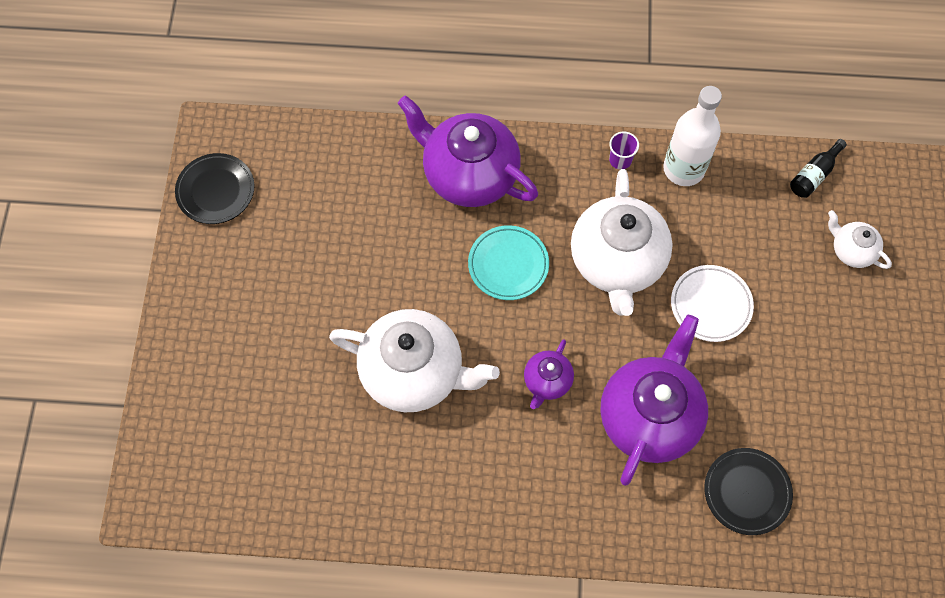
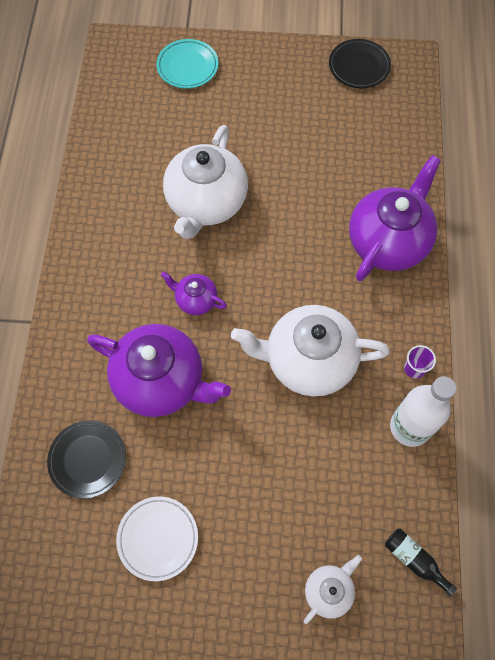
camera: 90 degrees right, 0 degrees up
turquoise plate [468,225,549,300] -> turquoise plate moved to [156,39,218,88]
white plate [671,265,754,342] -> white plate moved to [116,496,198,581]

